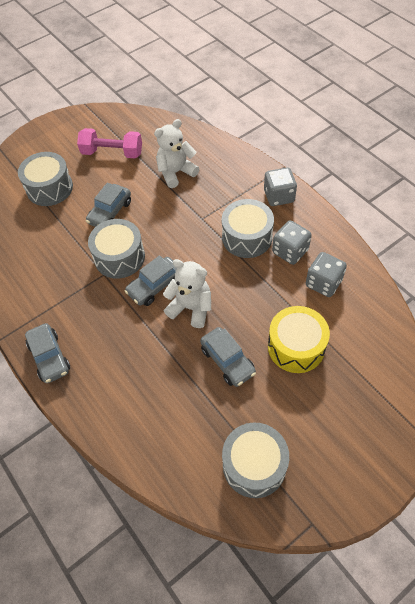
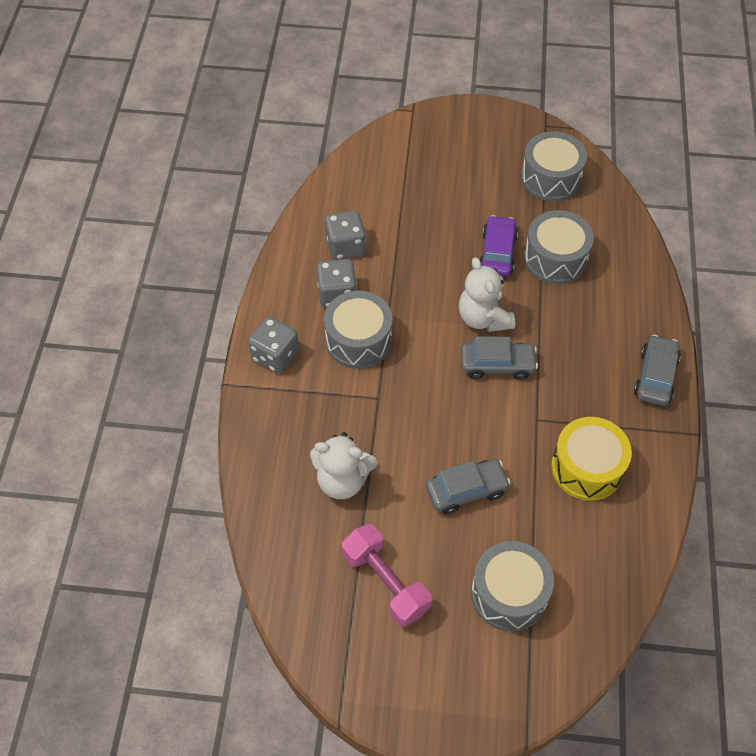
camera: 140 degrees left, 0 degrees up
grey drum [88,219,145,279] -> grey drum moved to [524,210,594,284]
grey car [200,327,256,387] -> purple car [479,215,518,277]
yellow drum [268,306,330,373] -> yellow drum moved to [551,417,632,501]

